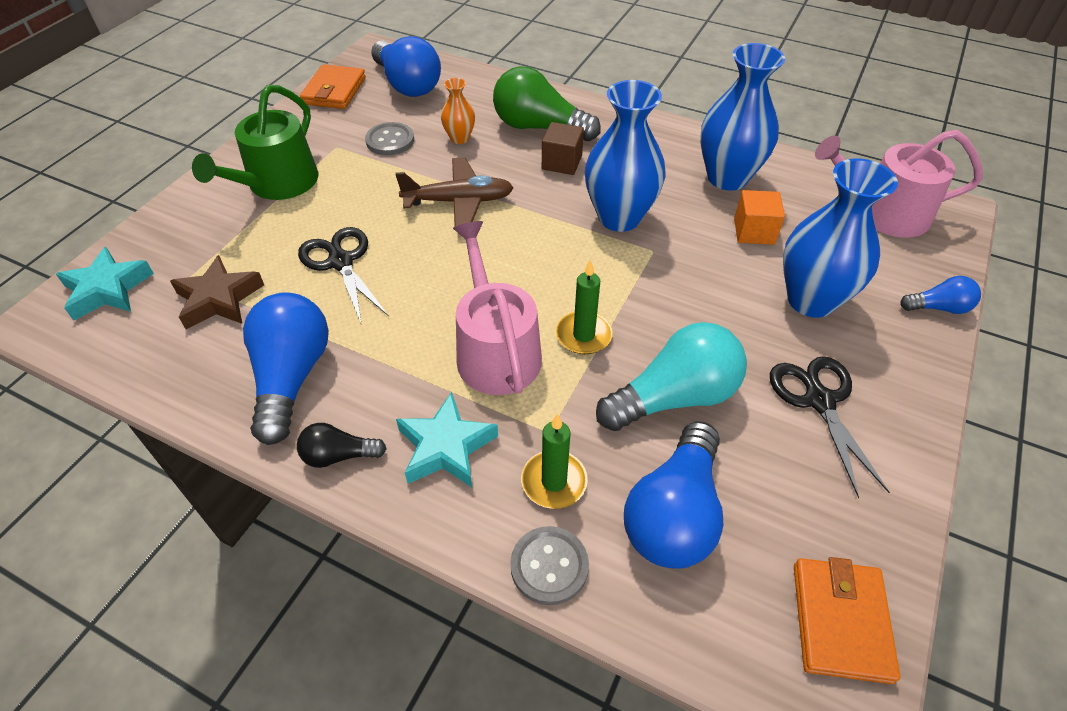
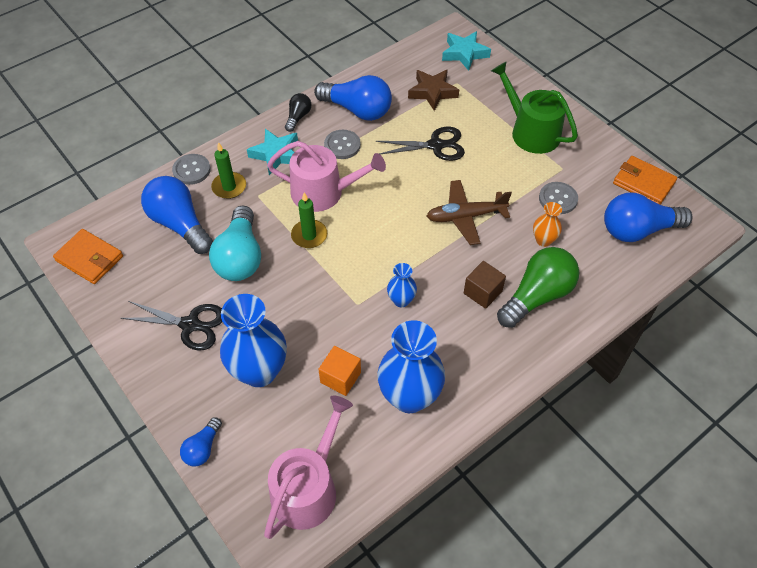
camera: 115 degrees right, 5 degrees up
brown plane [395,157,514,226] -> brown plane turned 60 degrees clockwise [427,180,512,245]
blue vase [585,80,665,232] -> blue vase [387,263,417,307], size x0.49
none -> grey button [324,130,361,159]

